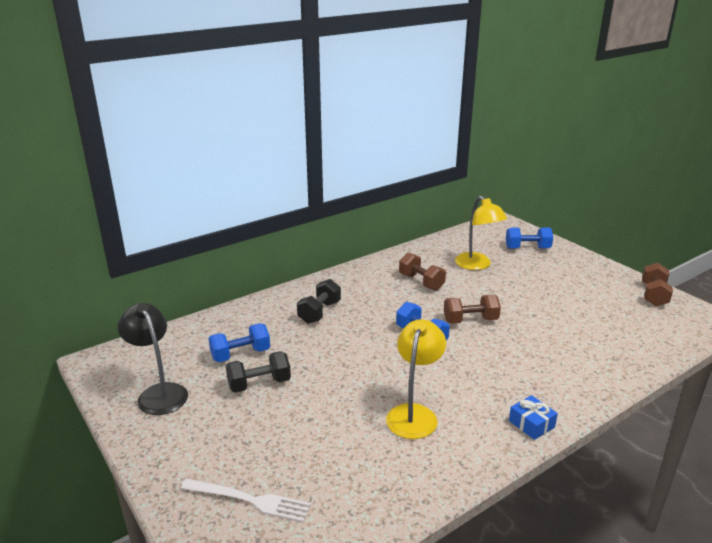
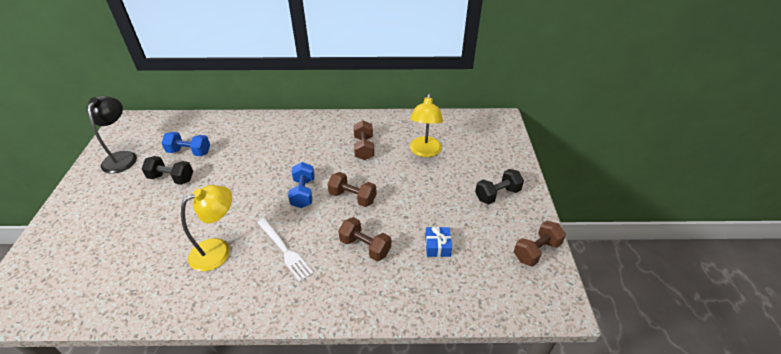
camera: 35 degrees right, 15 degrees up
white fork [181,479,311,523] -> white fork moved to [257,218,314,282]
black dumbbell [297,279,341,324] -> black dumbbell moved to [475,169,524,204]
blue dumbbell [506,228,553,249] -> none
blue gift [509,395,558,440] -> blue gift moved to [425,227,452,257]
none -> brown dumbbell [338,217,391,261]

